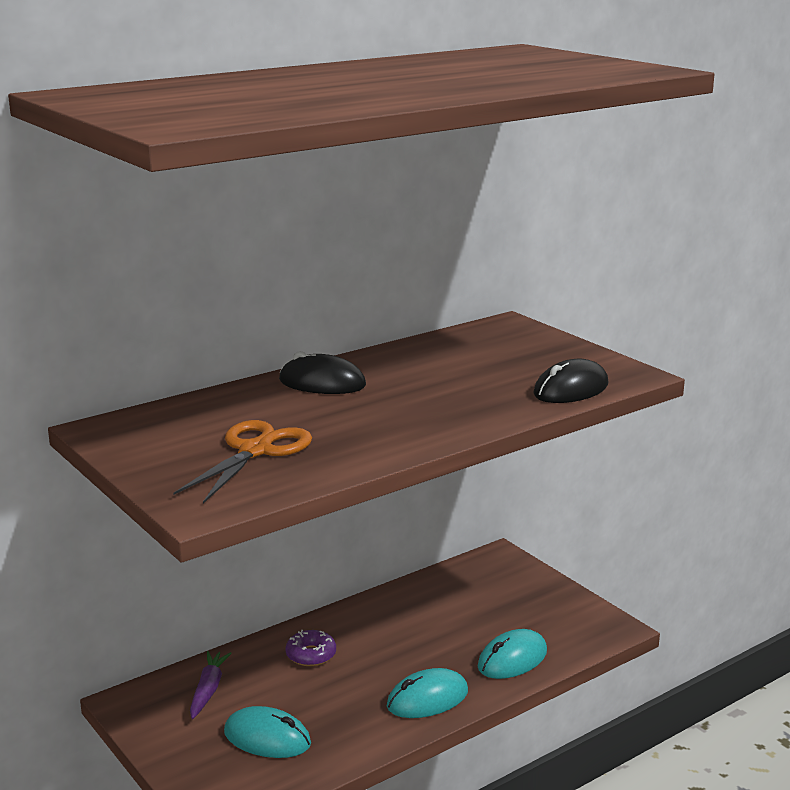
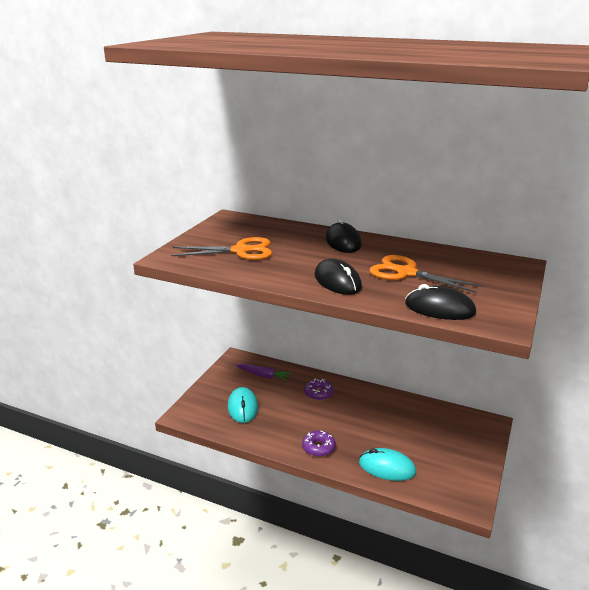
camera: 60 degrees right, 5 degrees up
purple carrot [190,651,232,719] -> purple carrot turned 45 degrees clockwise [236,364,291,381]
turquoise mouse [387,668,468,718] -> purple donut [302,431,336,457]
none -> black mouse [314,259,362,295]
none -> orange scissors [370,255,483,293]

